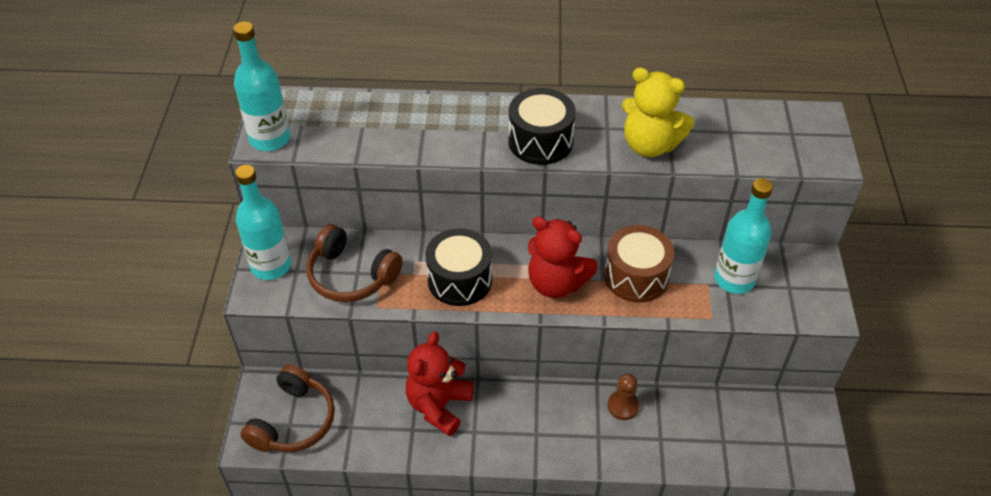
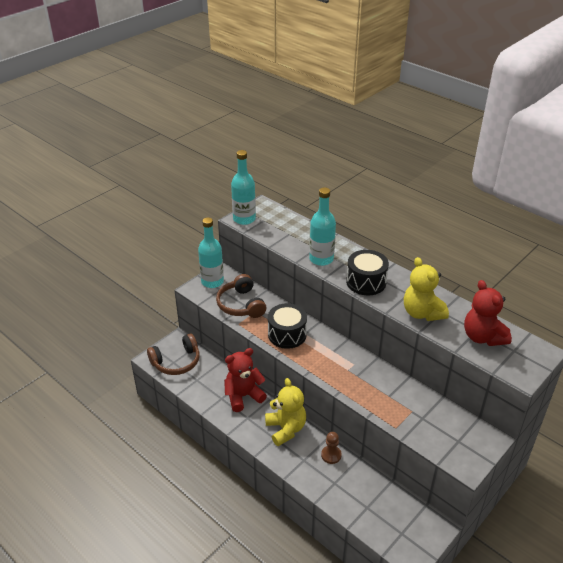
camera: 40 degrees right, 10 degrees down
red teddy bear [528,216,598,298] -> red teddy bear moved to [464,280,512,346]
brown drum [604,225,674,303] -> none
turquoise bottle [714,178,773,294] -> turquoise bottle moved to [309,187,336,266]
none -> yellow teddy bear [265,378,306,446]

